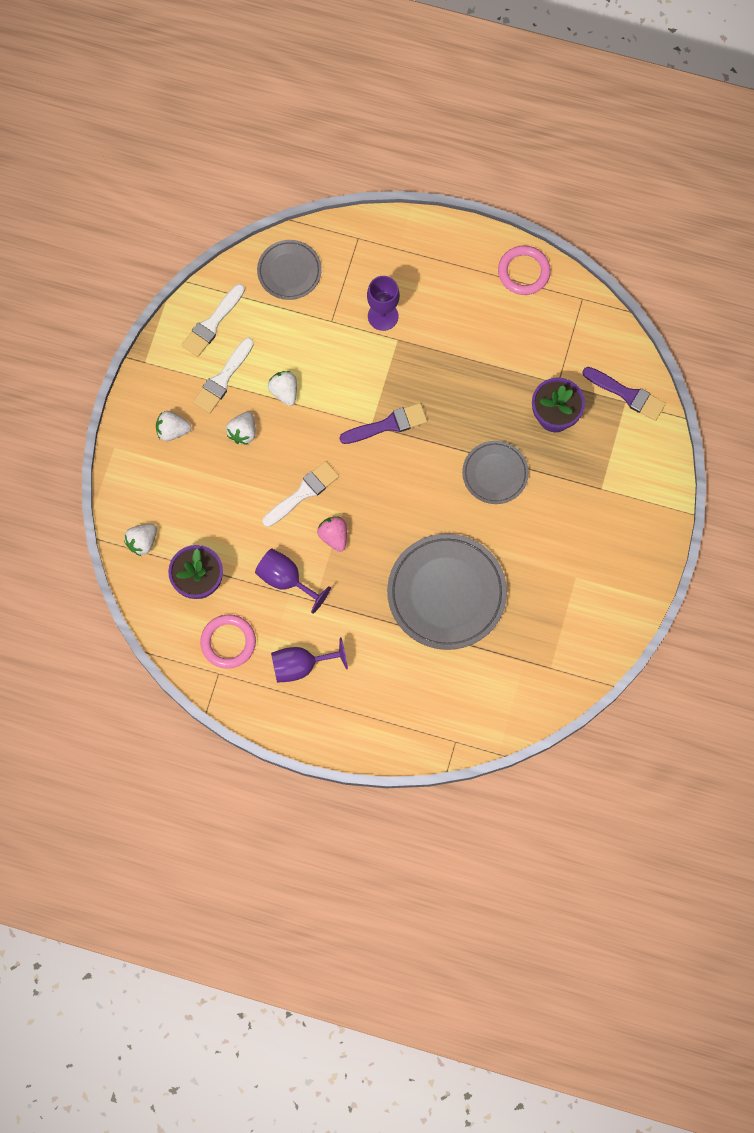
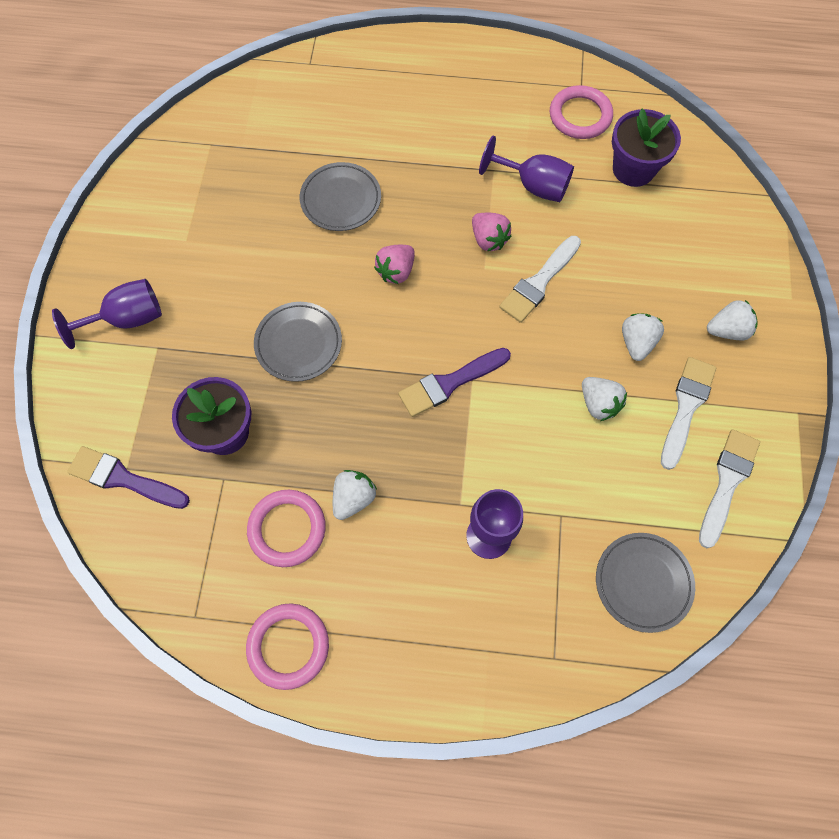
camera: 170 degrees right, 5 degrees down
white strawberry [124,524,157,556] -> white strawberry moved to [333,470,377,520]
purple goblet [271,637,348,683] -> purple goblet moved to [52,279,162,349]
grey plate [387,534,507,650] -> grey plate [300,162,381,231], size x0.56
none -> pink ring [247,490,326,567]
none -> pink strawberry [374,245,415,284]

